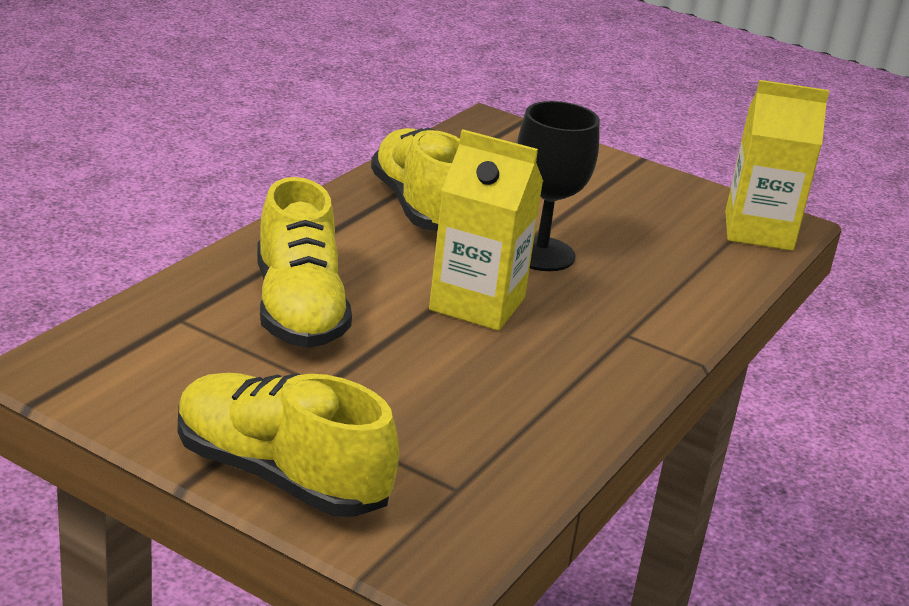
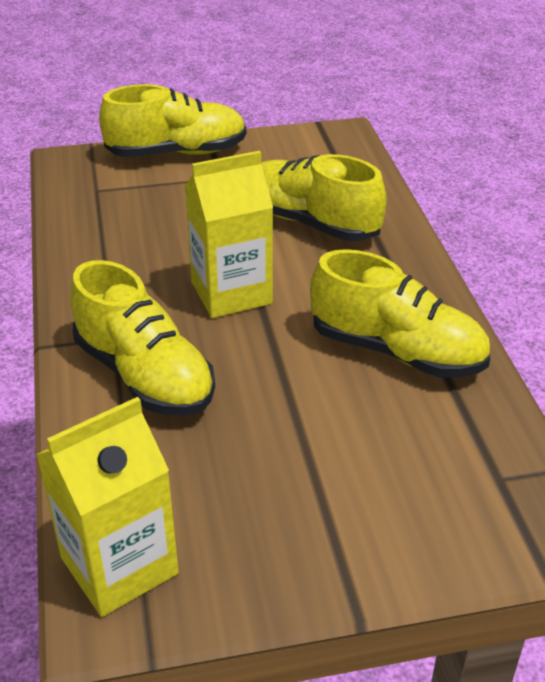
camera: 140 degrees right, 10 degrees up
black goblet [517,101,600,271] -> none
none -> yellow shoe [71,260,215,416]

